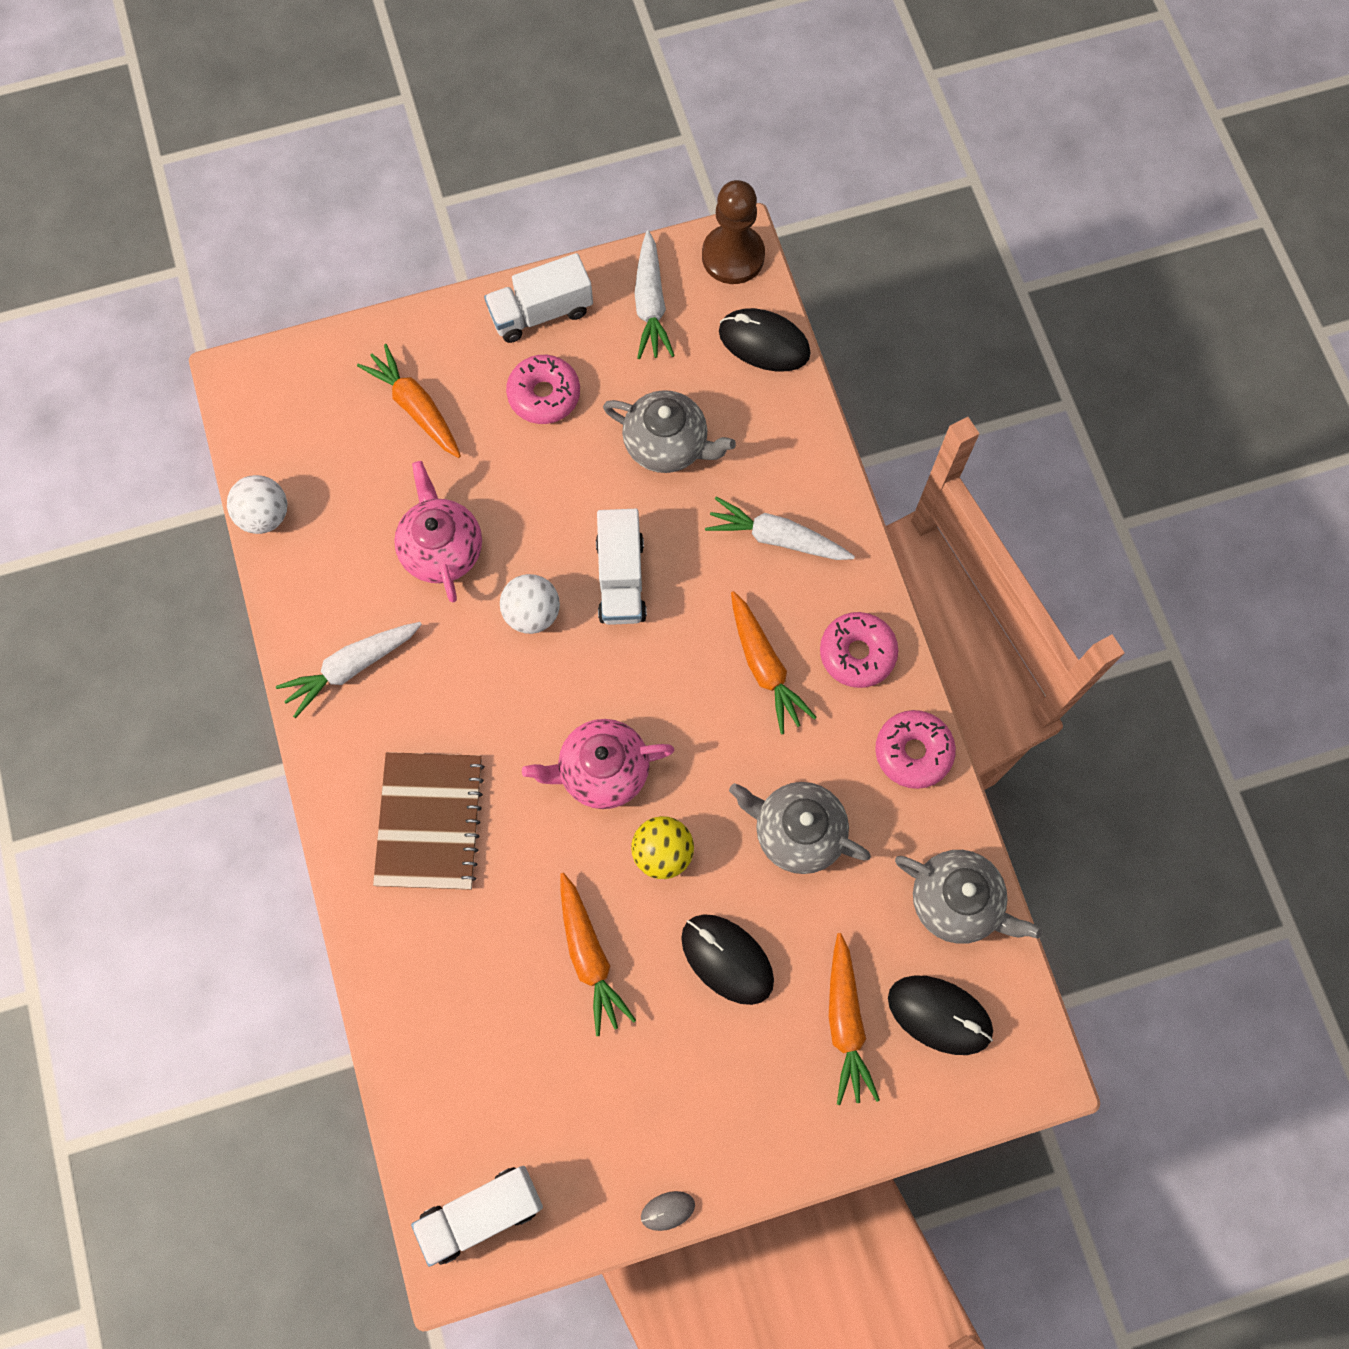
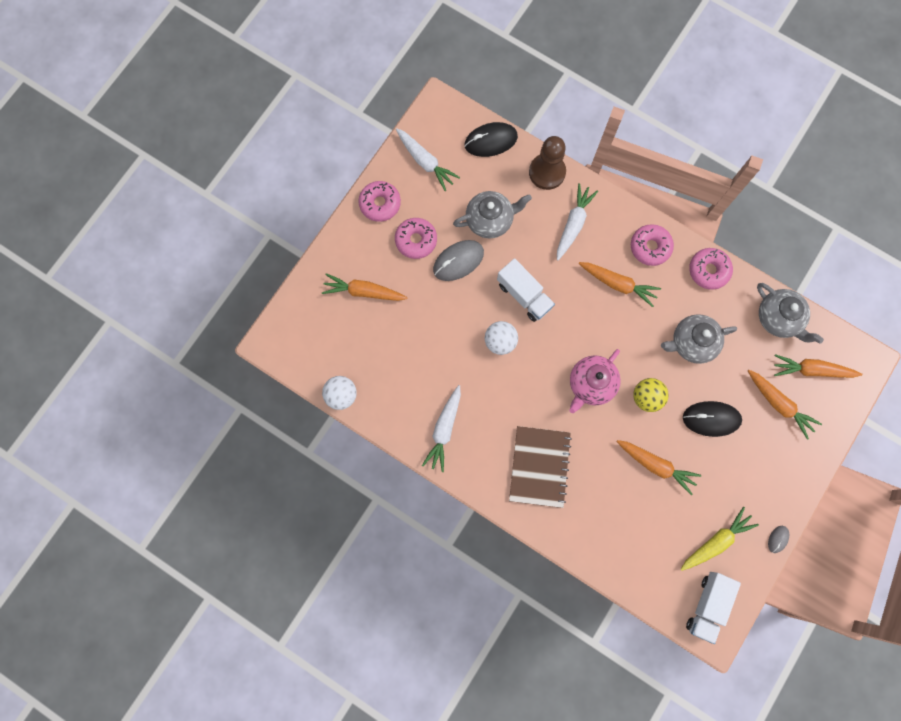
camera: 40 degrees left, 5 degrees up
brown notebook [373,752,485,890] -> brown notebook turned 45 degrees clockwise [509,426,572,508]
pink teapot [394,461,482,603] -> none
white truck [484,253,593,343] -> pink donut [359,181,401,222]
brown pawn [702,180,765,284] -> brown pawn moved to [529,136,566,190]
white carrot [705,497,855,560] -> white carrot turned 135 degrees clockwise [557,183,598,260]
black mouse [888,975,993,1055] -> orange carrot [774,354,862,378]
grey teapot [895,850,1042,944] -> grey teapot turned 60 degrees clockwise [757,283,824,344]
none -> grey mouse [433,240,484,281]
none -> yellow carrot [680,507,759,571]

